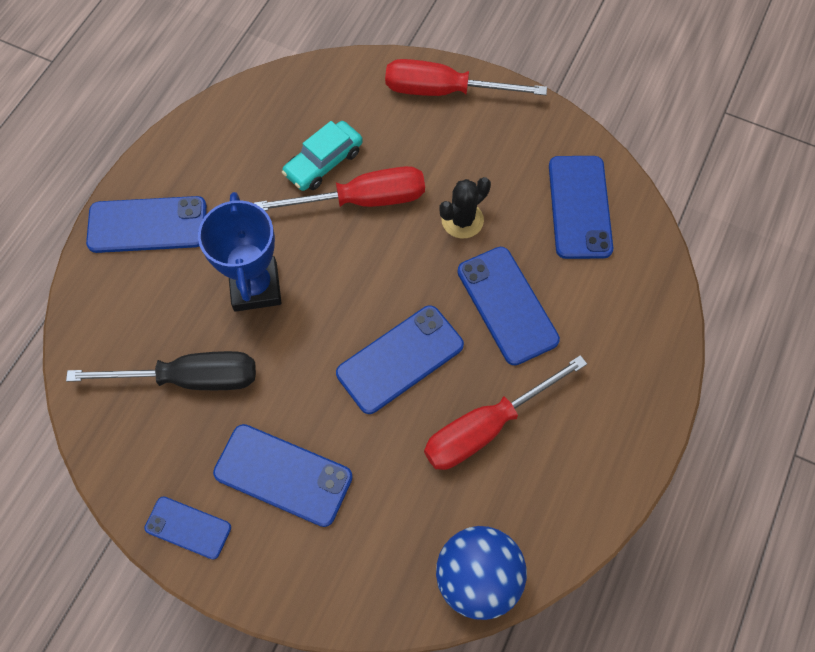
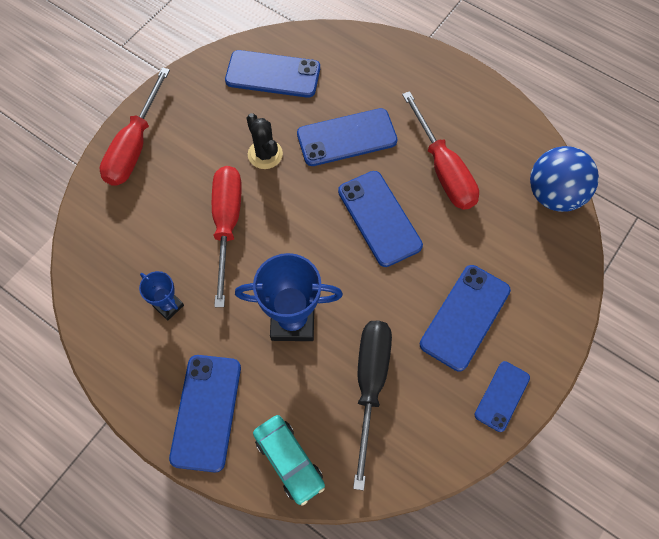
camera: 80 degrees left, 0 degrees up
turquoise car [282,121,363,191] -> turquoise car moved to [253,415,325,506]
none -> blue trophy [139,271,184,321]

